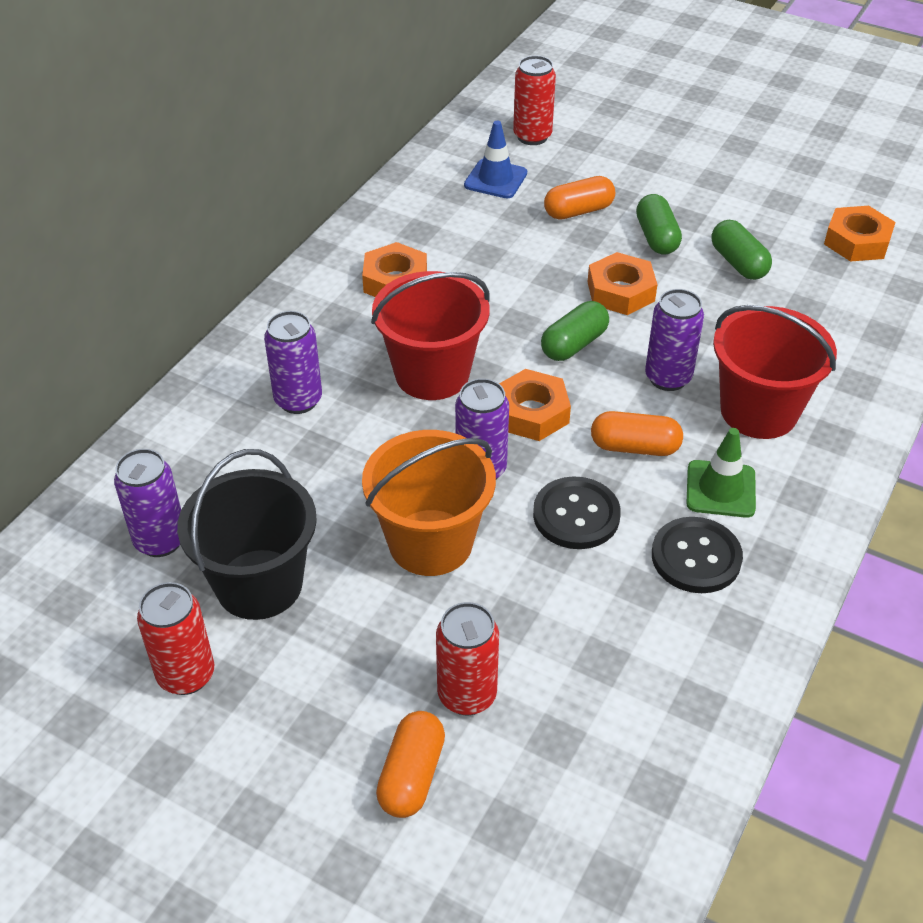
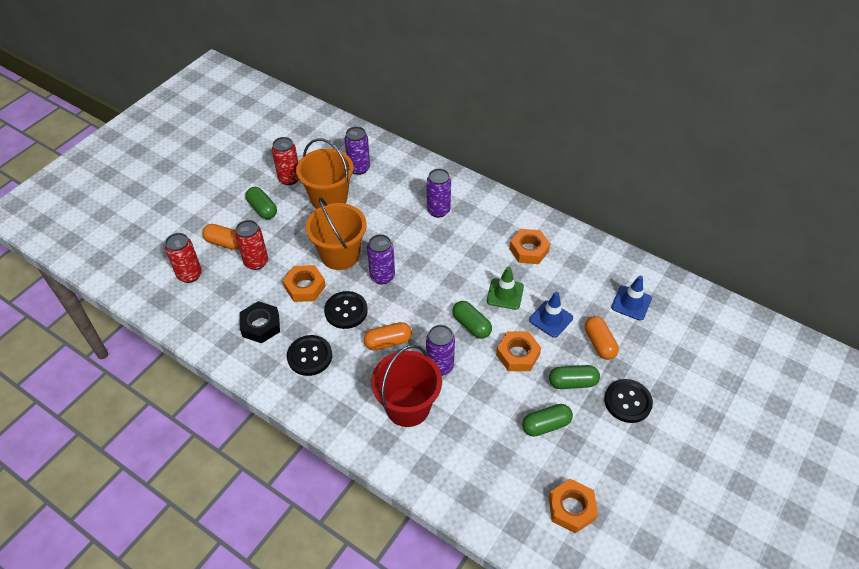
camera: 95 degrees right, 5 degrees up
black bucket [177,449,317,620] -> orange bucket [296,138,353,209]
red bucket [371,271,490,400] -> none
orange nut [499,369,571,441] -> orange nut moved to [283,265,326,302]
red can [513,56,556,145] -> red can moved to [165,233,202,283]
orange capsule [591,411,683,456] -> orange capsule turned 60 degrees clockwise [364,322,412,351]
green traffic cone [686,428,756,518] -> green traffic cone moved to [487,266,524,310]
none -> black nut [240,301,280,343]
none -> green capsule [246,187,277,219]
none -> blue traffic cone [529,292,573,338]
none -> black button [604,379,653,423]

